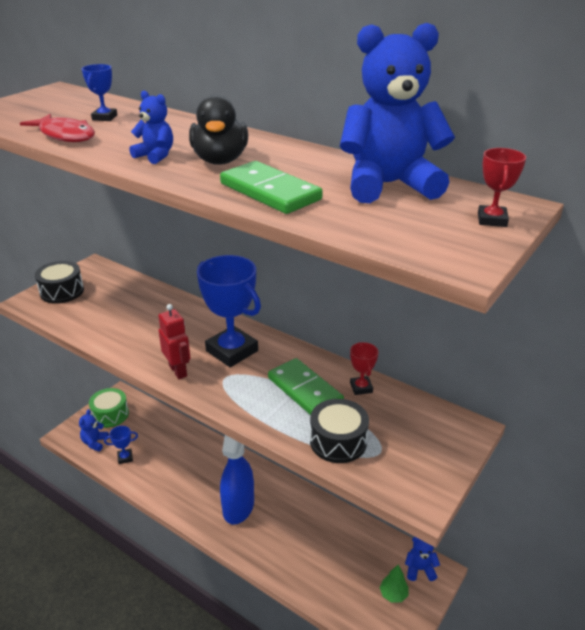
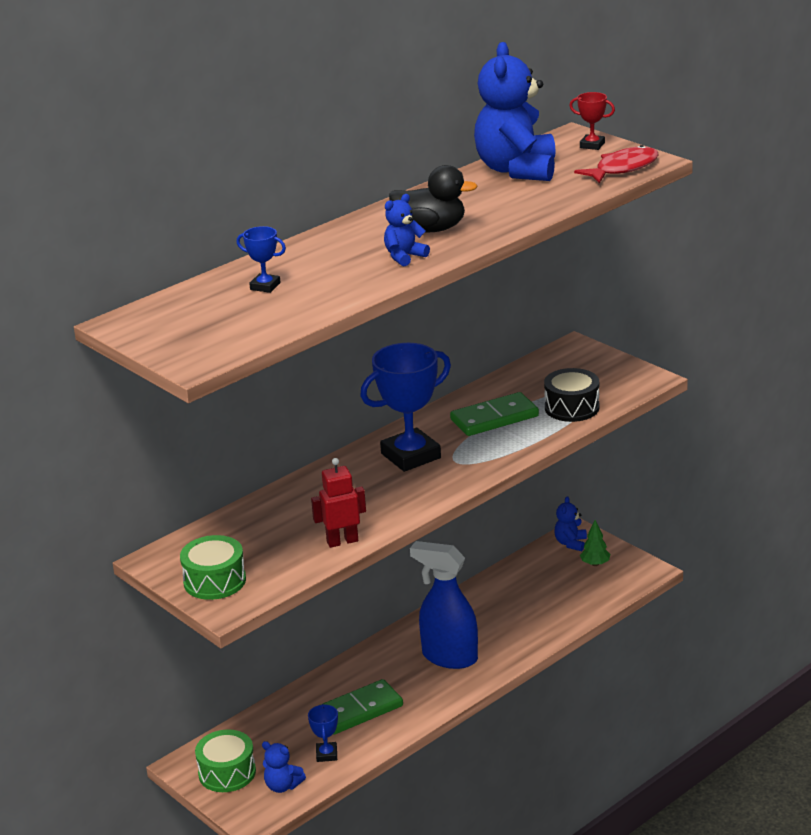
camera: 75 degrees left, 5 degrees down
red fish [20,114,95,142] -> red fish moved to [574,145,658,184]
black drum [35,261,84,304] -> green drum [180,535,246,600]
red robot [158,304,190,379] -> red robot moved to [311,458,366,548]
green domino [220,161,323,214] -> green domino moved to [320,679,403,734]
red trophy [350,342,379,395] -> none

